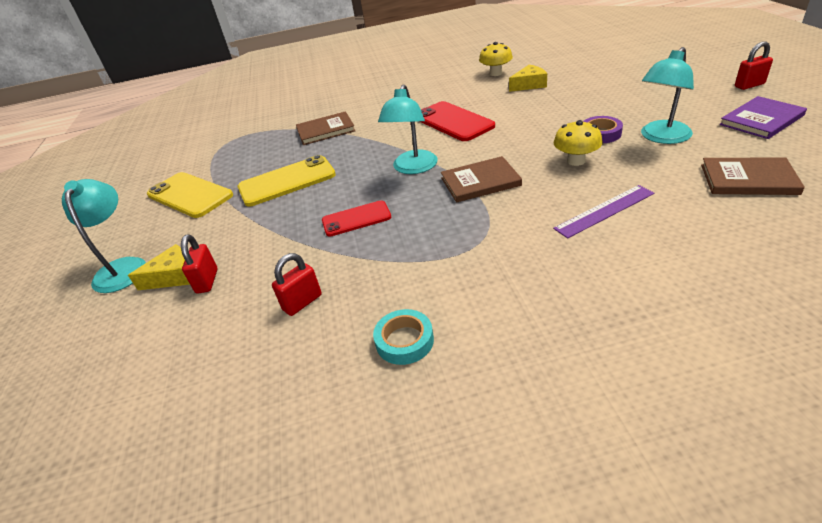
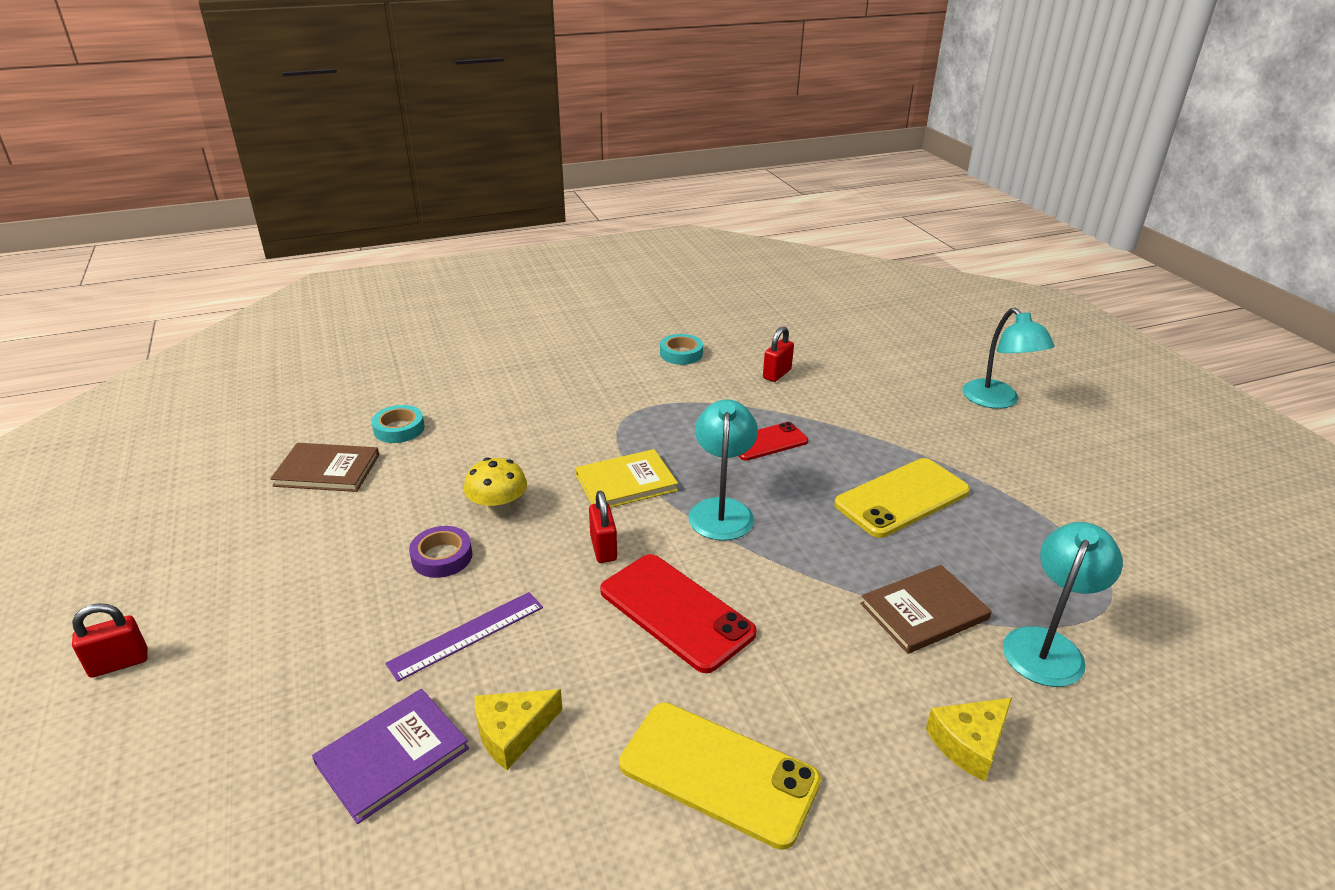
camera: 165 degrees right, 5 degrees down
yellow cheese [128,244,190,290] -> yellow cheese moved to [926,698,1012,782]
yellow phone [147,172,233,218] -> yellow phone moved to [619,702,821,850]
red padlock [181,234,218,293] -> red padlock moved to [589,491,617,563]
brown book [441,156,522,203] -> yellow book [575,449,678,508]
yellow mushroom [479,42,513,76] -> none
purple ruler [553,185,654,238] -> purple ruler moved to [385,592,543,682]
turquoise lamp [641,47,694,144] -> turquoise lamp moved to [1003,522,1123,687]
purple book [720,96,807,139] -> purple book moved to [312,689,469,824]
none -> turquoise tape [372,405,425,443]

